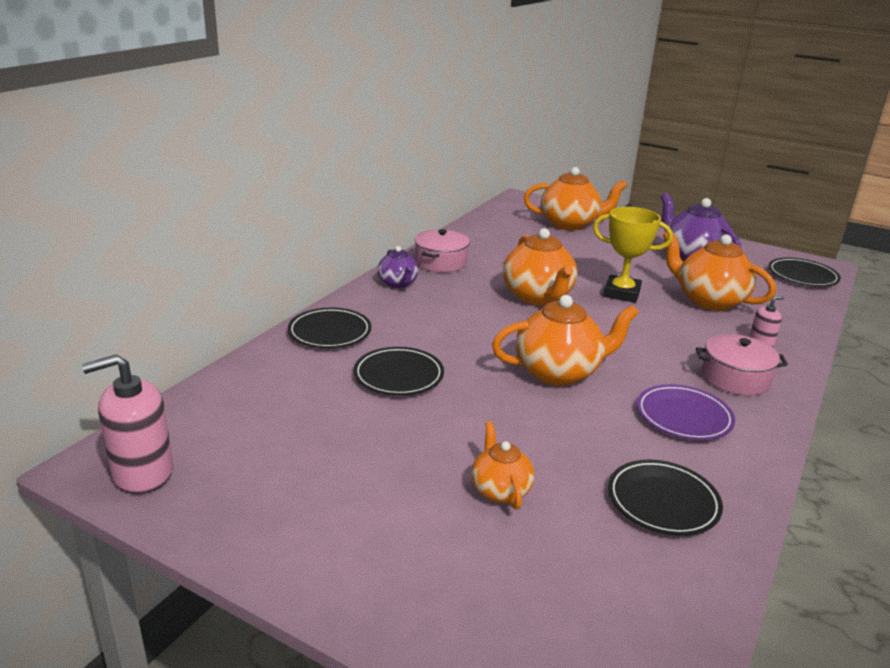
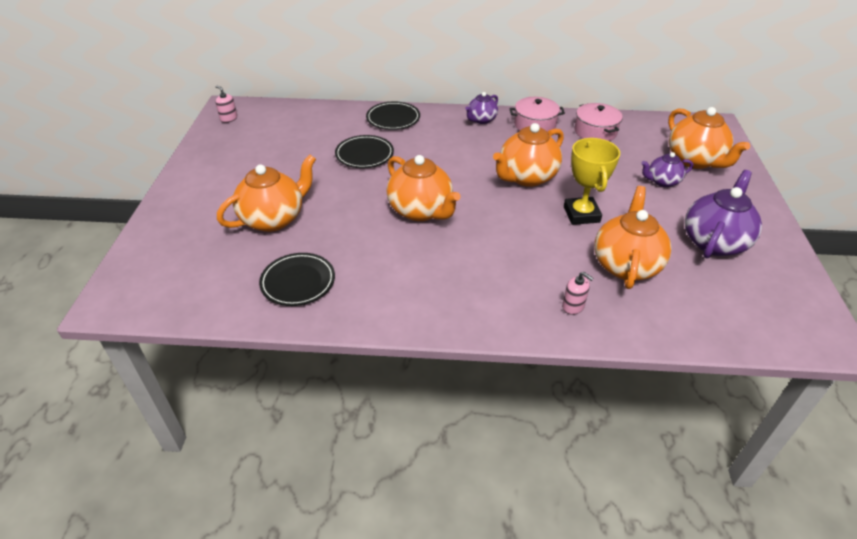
camera: 65 degrees right, 15 degrees up
pink soap dispenser [82,354,173,494] -> pink soap dispenser [215,85,237,123], size x0.51
orange teapot [471,421,534,509] -> orange teapot [217,155,316,232], size x1.77
purple plate [637,384,735,440] -> none
pink pot [696,334,788,396] -> pink pot moved to [575,103,623,141]
black plate [768,258,841,287] -> none
none -> purple teapot [641,152,693,187]

